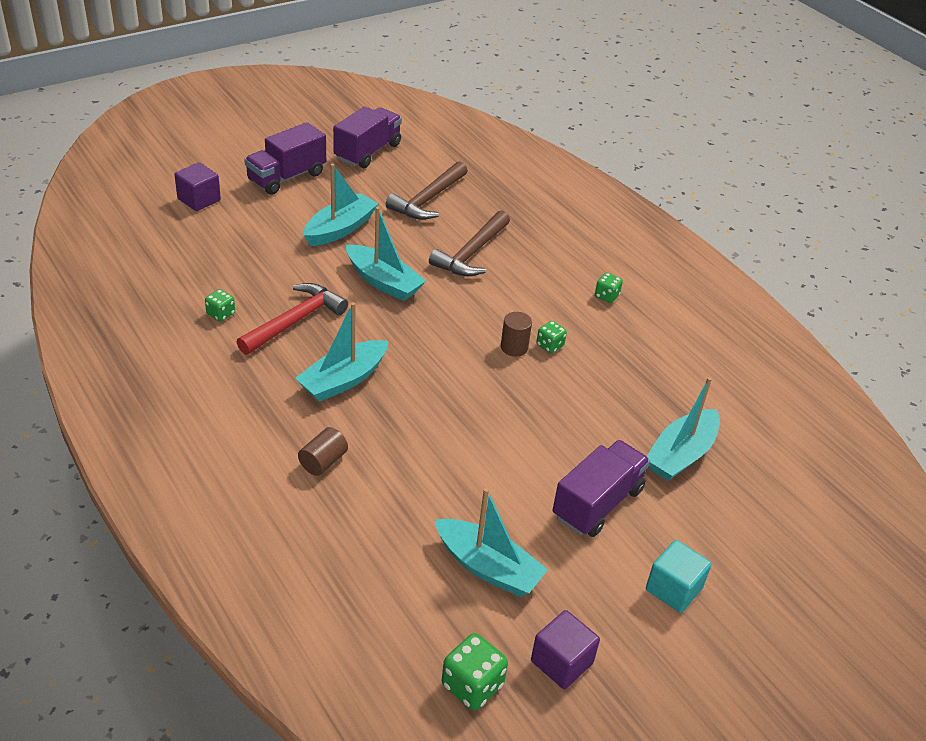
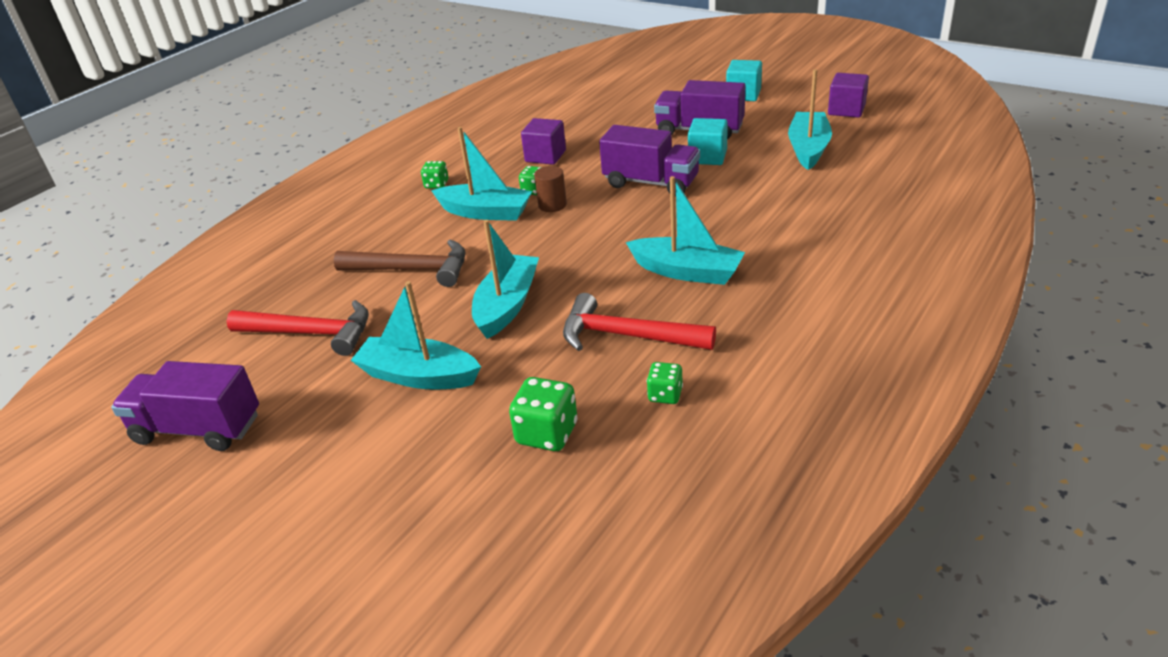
camera: 105 degrees left, 5 degrees down
purple cube [174,162,221,211] -> purple cube moved to [521,118,566,165]
purple truck [244,122,326,195] -> purple truck moved to [599,125,700,197]
brown cylinder [298,427,348,476] -> none
brown hammer [386,161,468,220] -> red hammer [227,300,369,356]
green dice [442,633,508,710] -> green dice moved to [509,377,578,451]
turquoise boat [647,377,720,481] -> turquoise boat moved to [431,127,532,221]
none -> turquoise cube [688,118,728,165]

